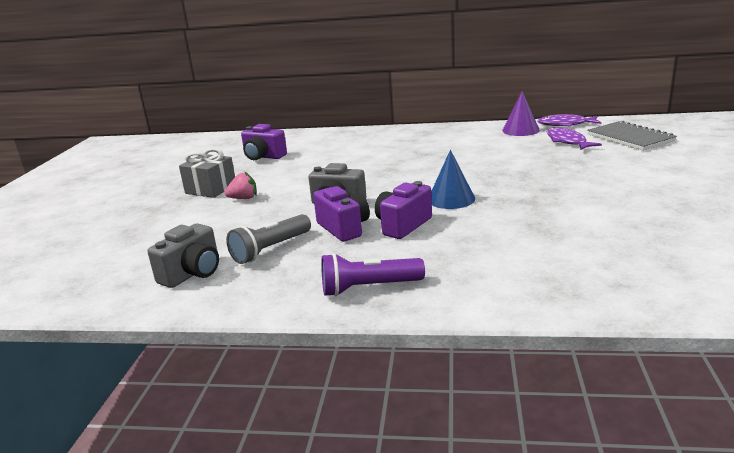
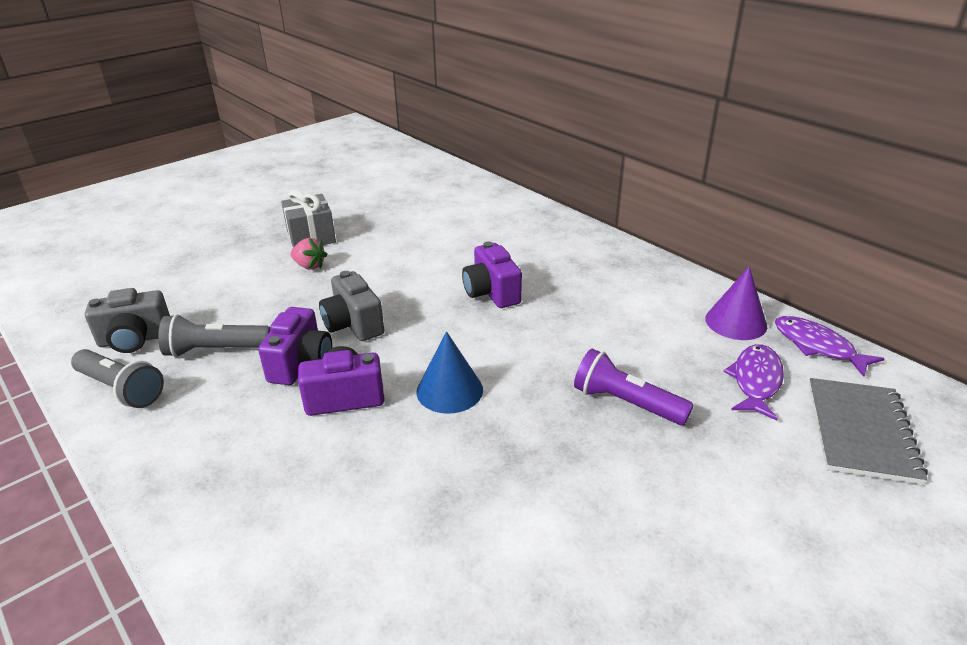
camera: 40 degrees right, 10 degrees up
purple camera [241,124,287,160] -> purple camera moved to [462,242,522,308]
purple flashlight [321,253,425,296] -> purple flashlight moved to [574,349,694,425]
none -> grey flashlight [71,349,164,408]

